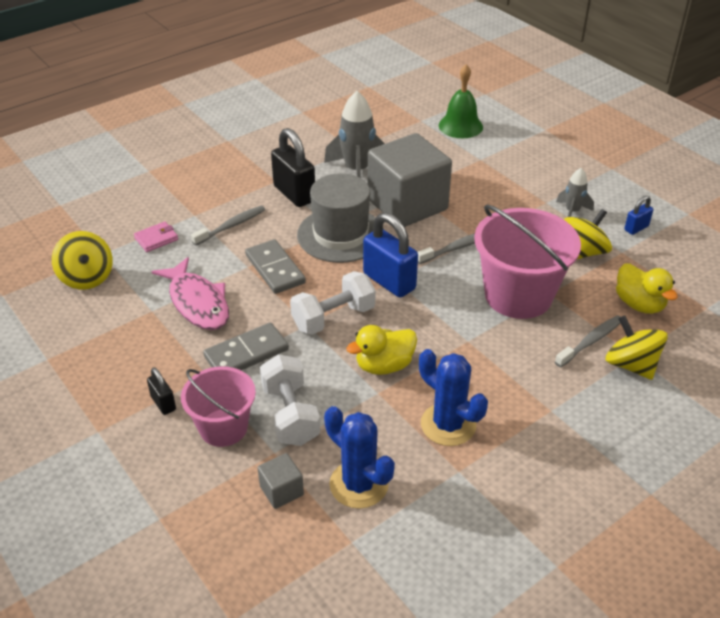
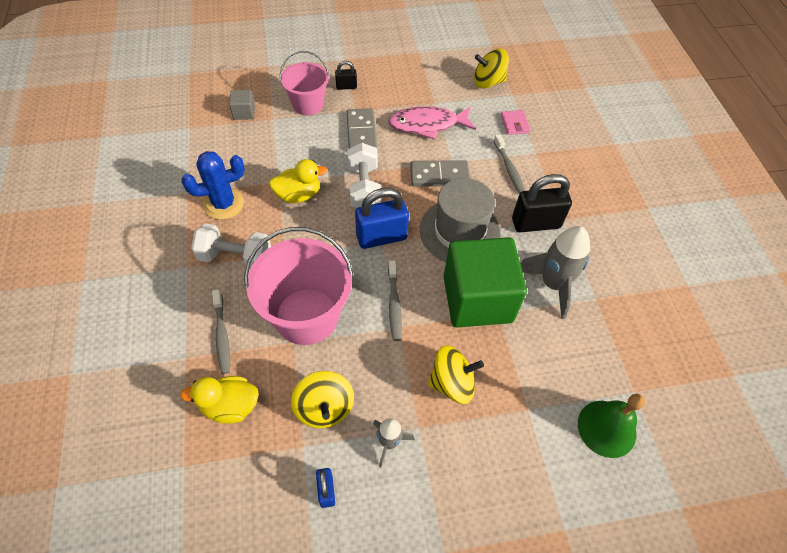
camera: 115 degrees right, 15 degrees up
white dumbbell [260,354,320,446] -> white dumbbell moved to [191,223,271,270]
blue cactus [324,406,395,509] -> none
yellow duck [346,325,417,375] -> yellow duck turned 75 degrees clockwise [269,159,328,203]
grey cube [368,133,452,227] -> green cube [444,237,527,327]
yellow spinning top [606,315,668,380] -> yellow spinning top moved to [428,345,484,404]

